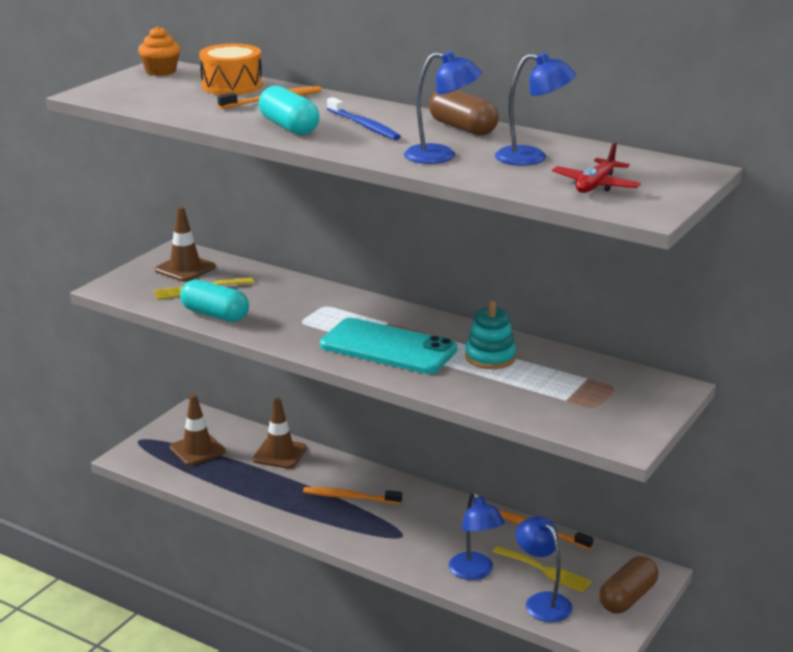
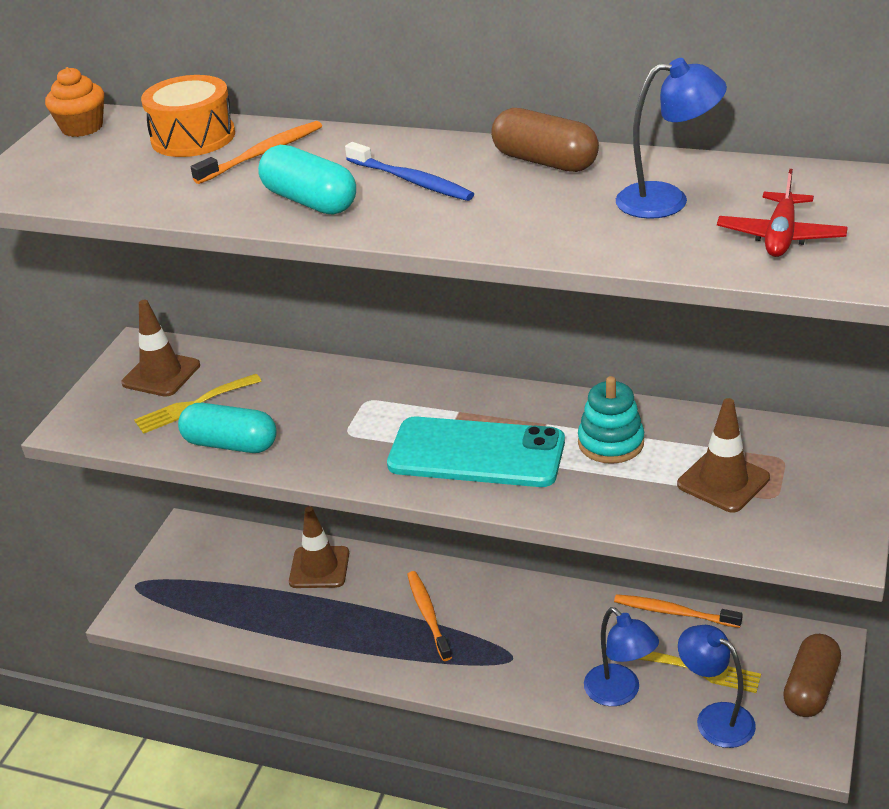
camera: 10 degrees left, 10 degrees up
brown traffic cone [170,394,226,466] -> brown traffic cone moved to [677,398,770,513]
orange toothbrush [303,487,402,504] -> orange toothbrush turned 75 degrees clockwise [407,571,452,661]
blue lamp [404,51,482,164] -> none

